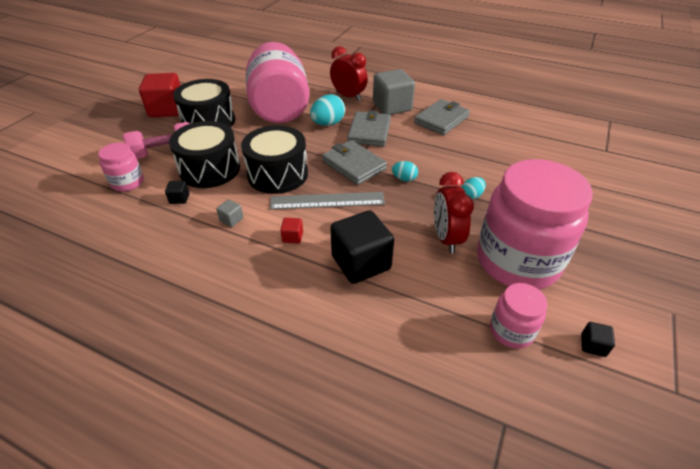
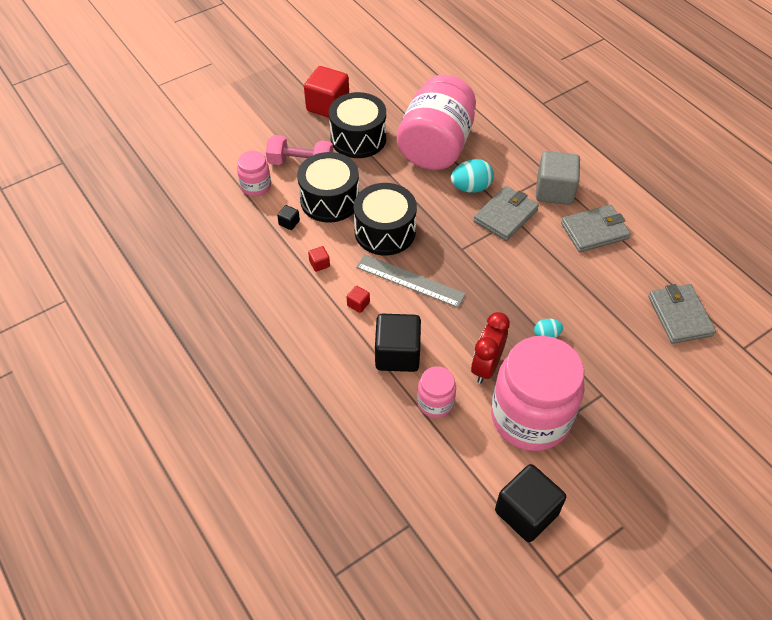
camera: 30 degrees right, 10 degrees up
grey cube [216,199,243,227] -> red cube [308,246,330,272]
grey wallet [322,140,387,185] -> grey wallet moved to [648,284,716,344]
red clock [330,46,368,101] -> none
turquoise egg [392,161,418,182] -> none
pink jar [490,283,547,349] -> pink jar moved to [417,366,456,418]
black cube [581,322,615,357] -> black cube [495,464,566,542], size x2.36

